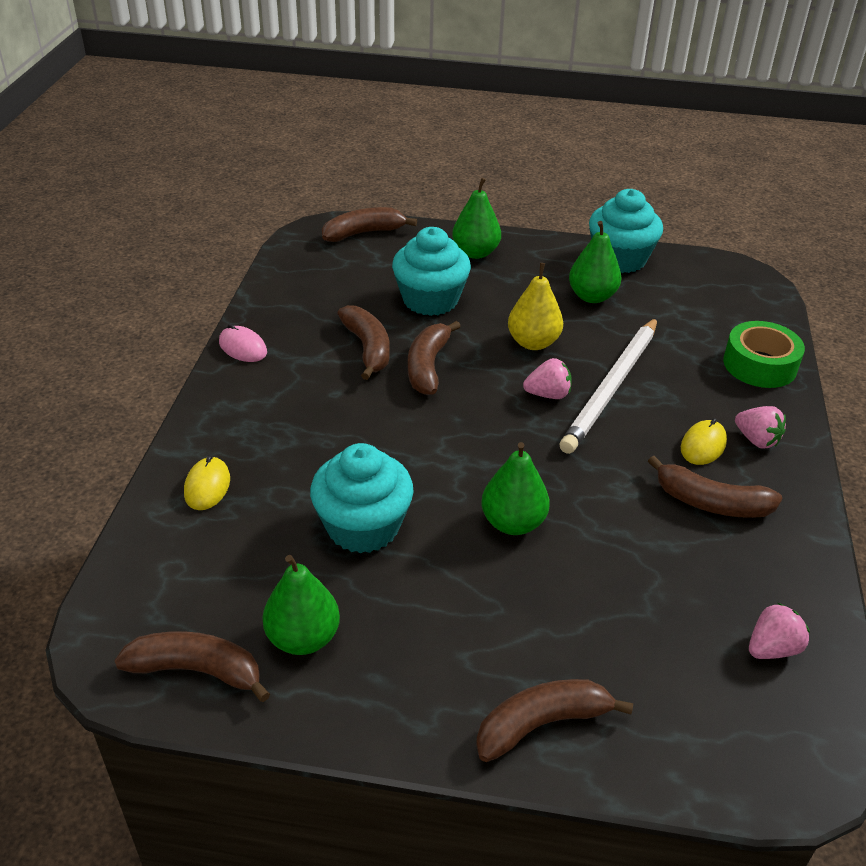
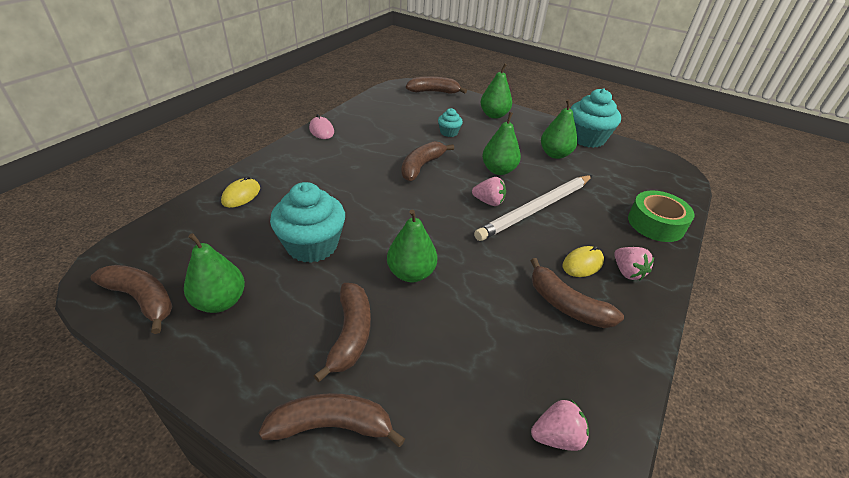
camera: 20 degrees right, 0 degrees up
brown banana [337,305,390,380] -> brown banana moved to [314,283,371,382]
turquoise cupcake [392,227,471,316] -> turquoise cupcake [438,108,463,137], size x0.49
yellow pear [508,263,563,350] -> green pear [482,112,521,175]

